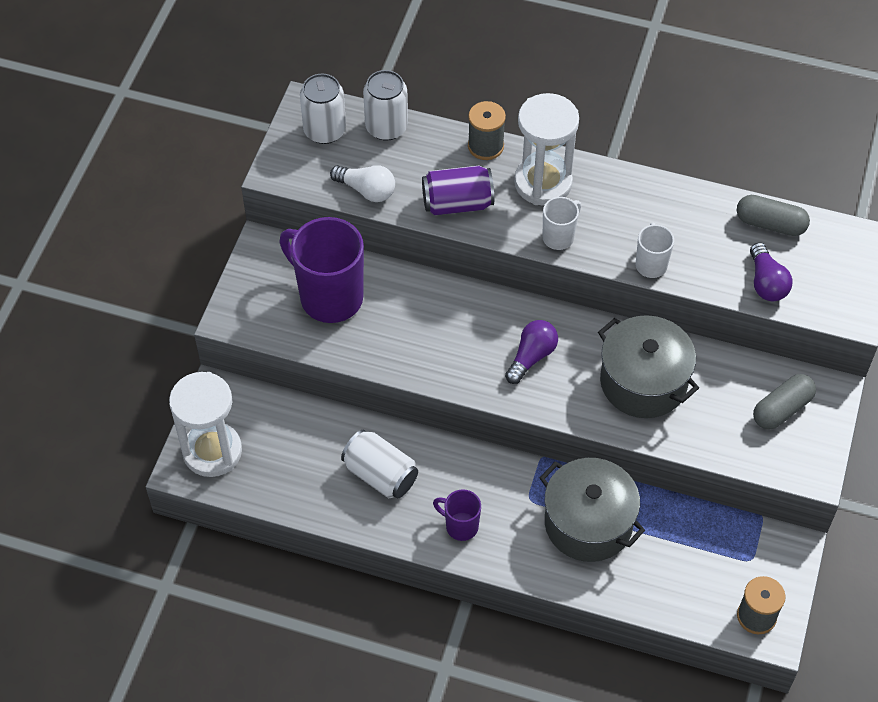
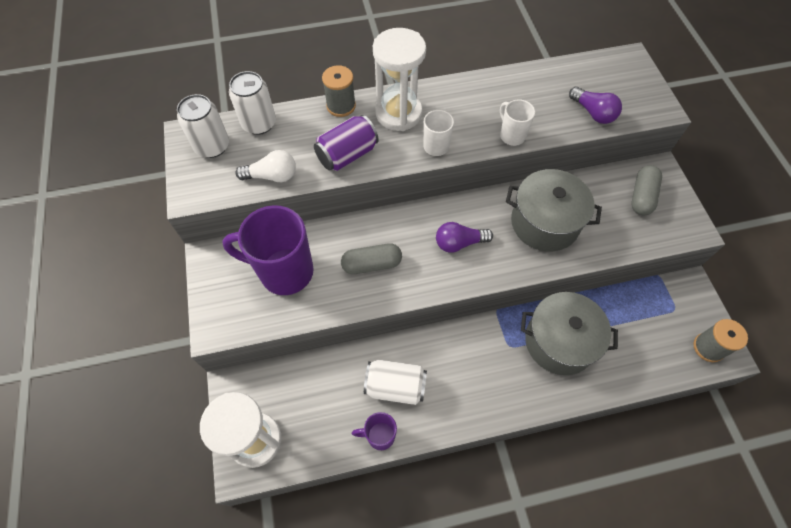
camera: 30 degrees left, 5 degrees up
purple mug [433,489,481,541] -> purple mug moved to [352,412,397,450]
purple light bulb [505,320,558,384] -> purple light bulb turned 105 degrees counterclockwise [436,222,493,253]
grey capsule [737,195,810,236] -> grey capsule moved to [341,243,402,274]

